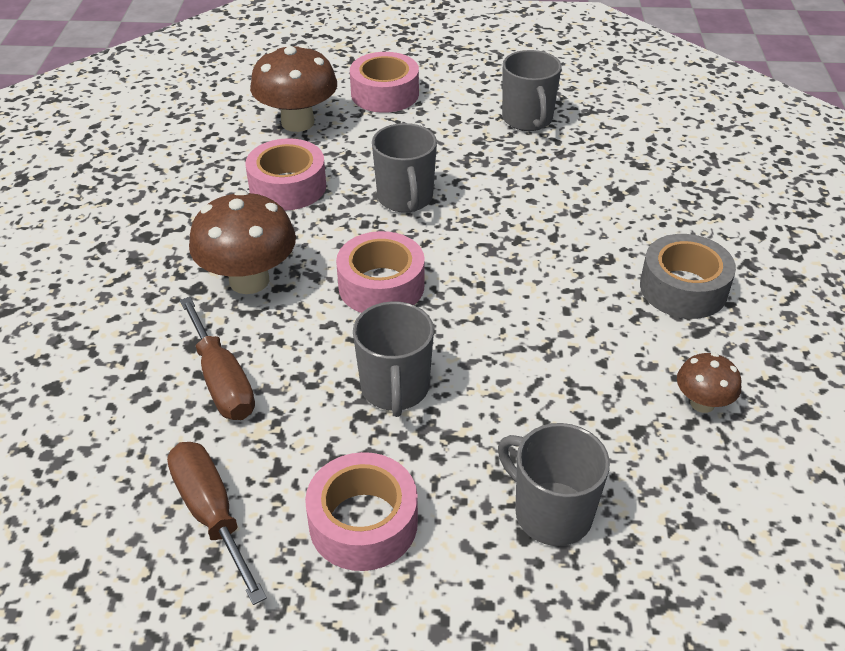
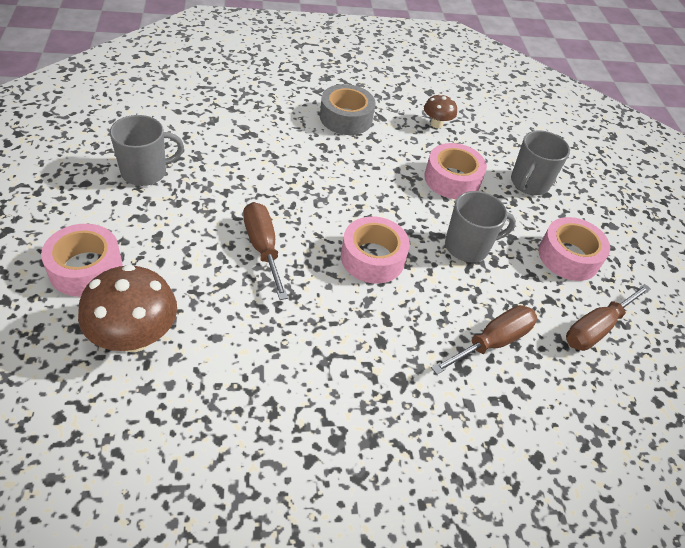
camera: 105 degrees left, 5 degrees up
brown mushroom [189,190,296,294] -> none
pink tape [246,138,326,211] -> pink tape moved to [424,143,487,199]
grey mug [372,123,437,213] -> brown screwdriver [243,202,288,300]

